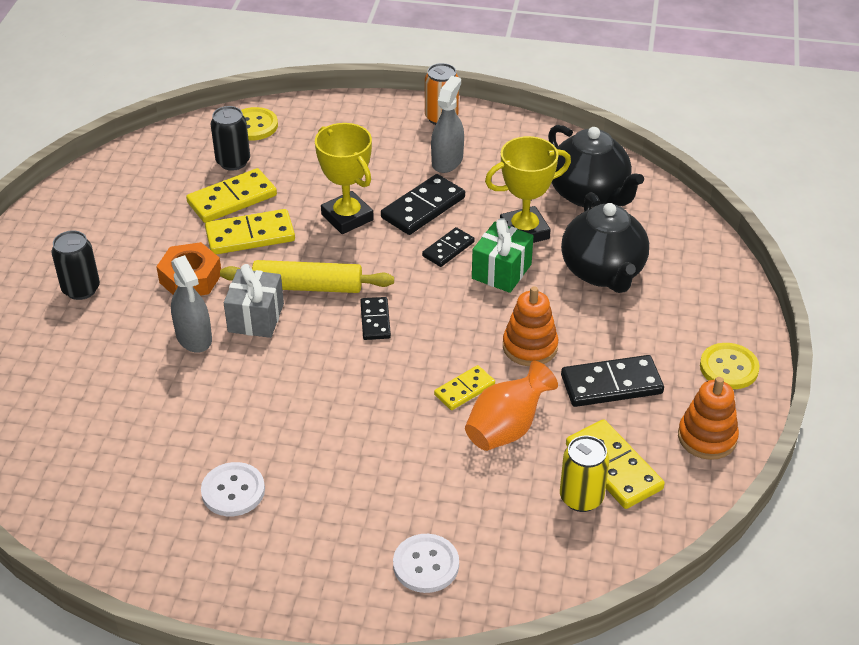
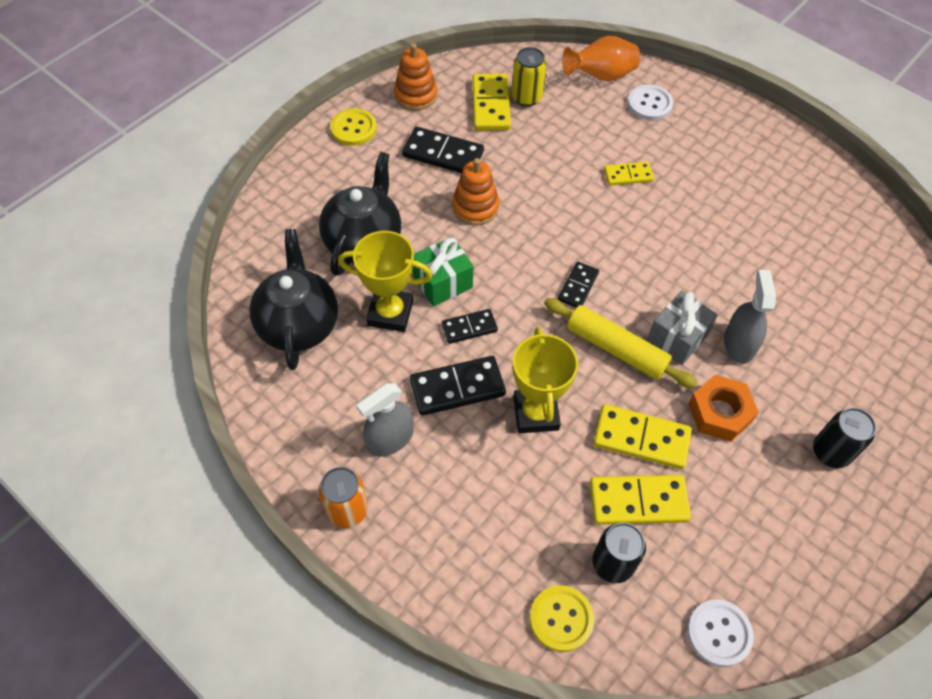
camera: 150 degrees left, 15 degrees up
white button [201,462,265,516] -> white button moved to [687,599,754,667]
yellow domino [434,365,495,410] -> yellow domino moved to [604,162,654,186]
orange vase [465,361,558,451] -> orange vase moved to [562,36,640,81]

